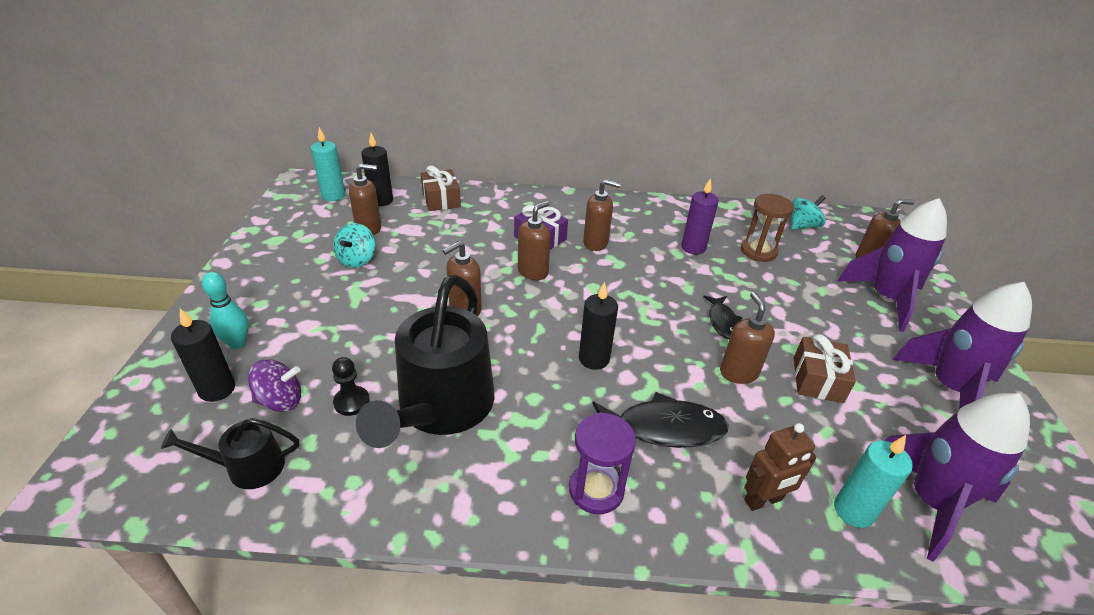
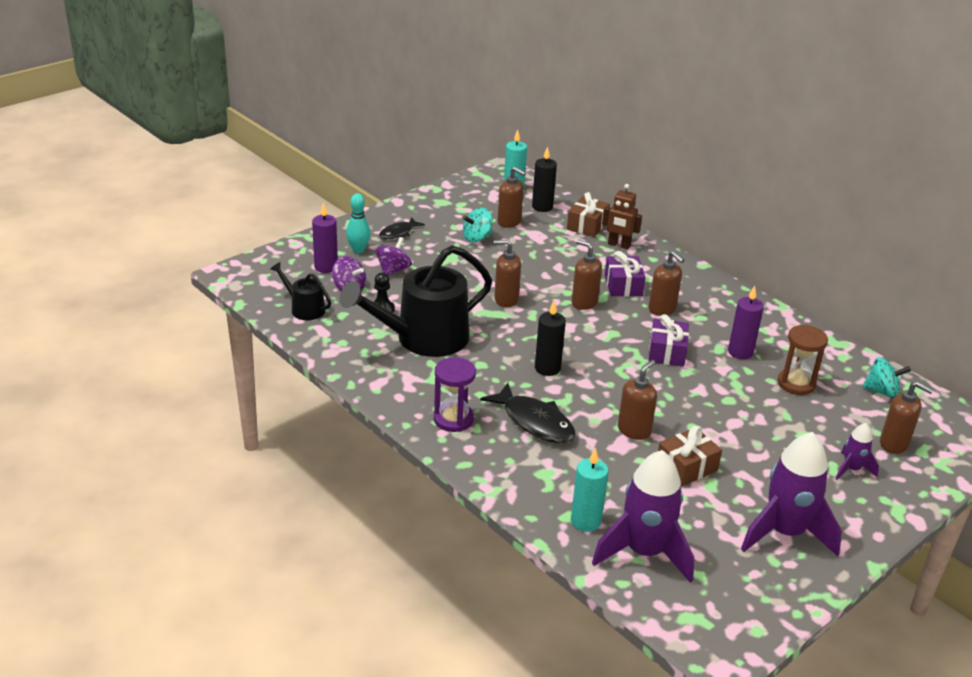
camera: 45 degrees right, 5 degrees down
black candle [171,308,235,402] -> purple candle [312,202,338,273]
brown soap dispenser [518,201,551,280] -> brown soap dispenser turned 135 degrees counterclockwise [572,240,602,310]
black fish [703,295,743,339] -> black fish moved to [379,217,425,239]
brown robot [744,423,817,511] -> brown robot moved to [602,184,642,249]
purple rocket [837,198,947,332] -> purple rocket [836,423,879,480], size x0.49
none -> purple spinning top [376,237,412,276]
none -> purple gift [649,314,689,367]

